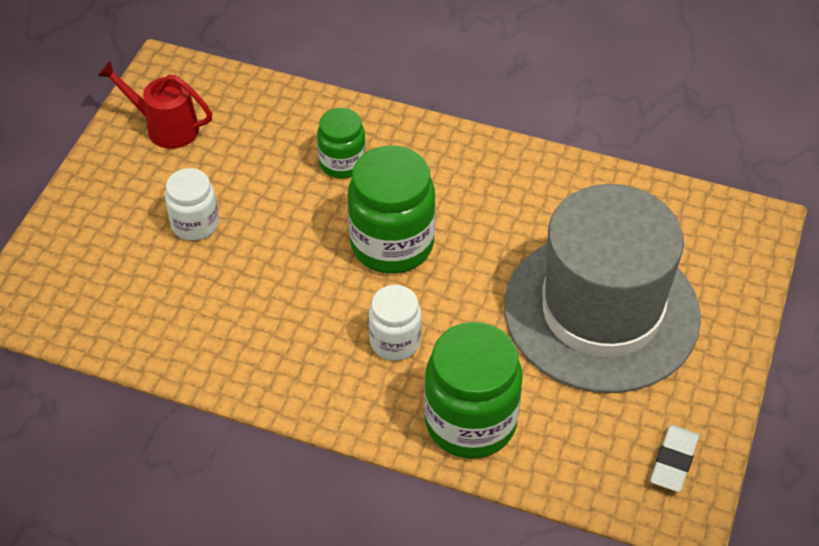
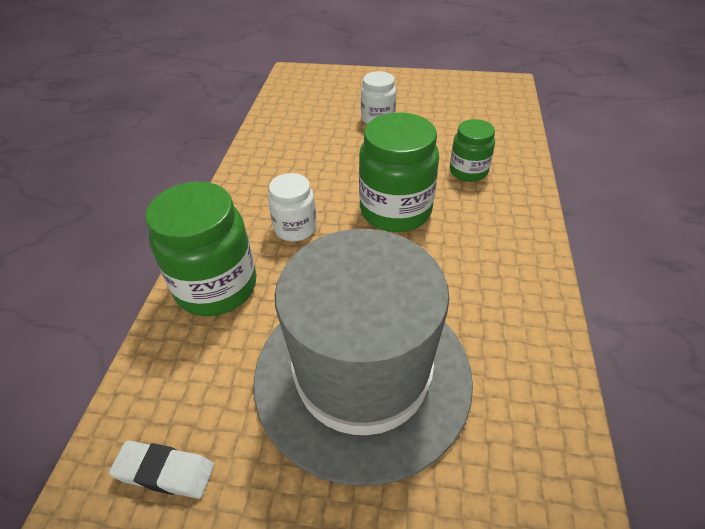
camera: 80 degrees right, 5 degrees down
red watering can [97,61,212,149] -> none

